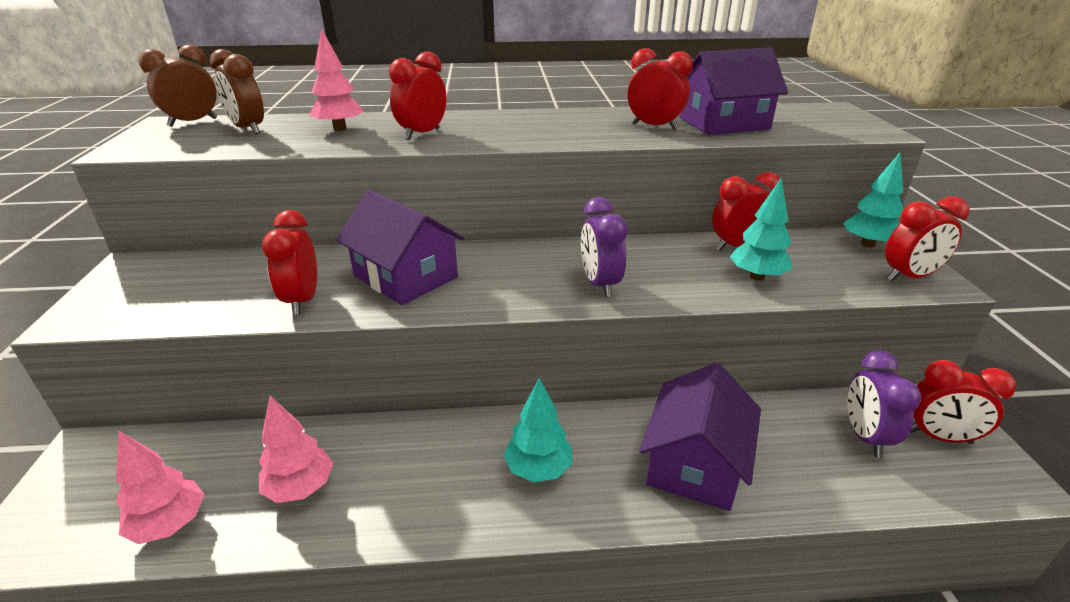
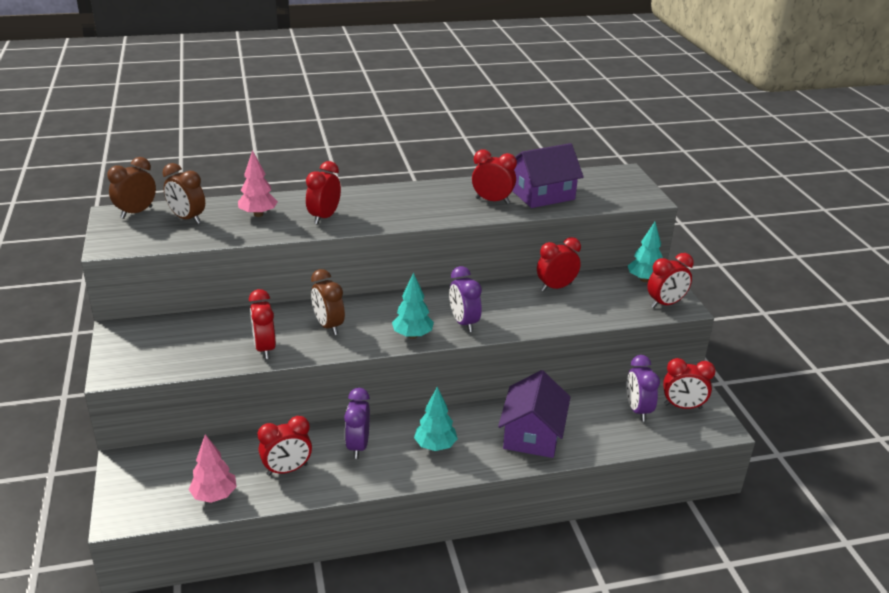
camera: 10 degrees left, 0 degrees up
pink tree [259,396,333,503] -> red clock [258,416,312,476]
purple house [336,190,465,305] -> brown clock [311,269,345,335]
turquoise tree [730,178,792,281] -> turquoise tree moved to [392,273,434,339]
none -> purple clock [344,388,370,459]

